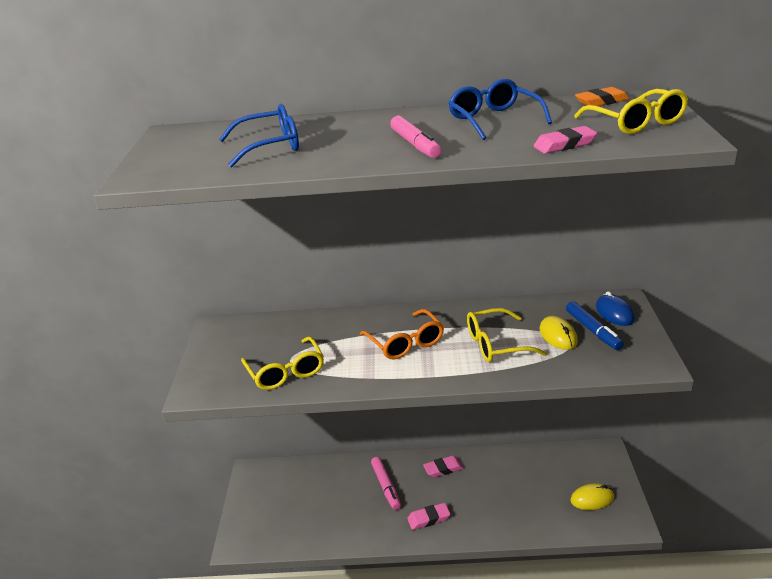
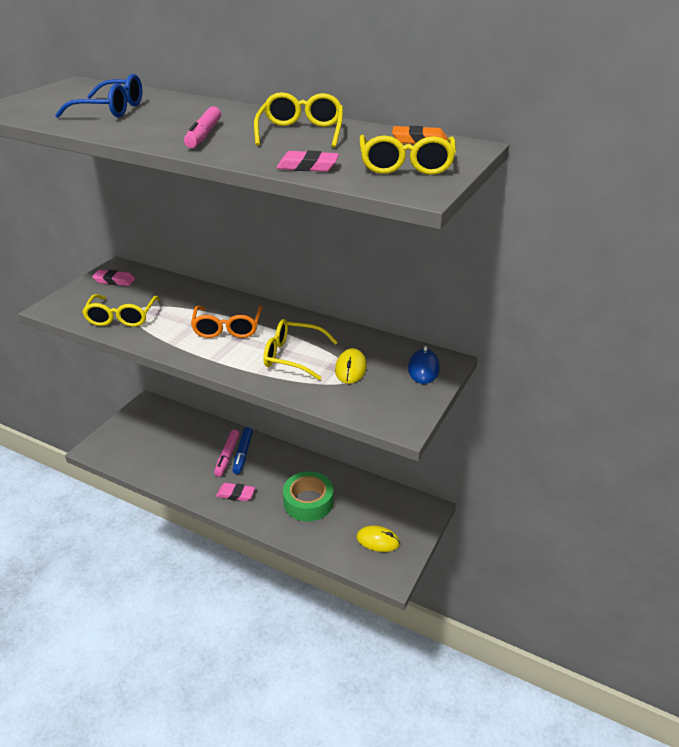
camera: 25 degrees right, 5 degrees up
pink eraser [423,456,464,478] -> pink eraser moved to [92,270,135,286]
blue glasses [448,79,552,140] -> yellow glasses [254,92,343,147]
blue marker [566,301,624,350] -> blue marker moved to [233,427,253,474]
none -> green tape [283,471,334,522]

